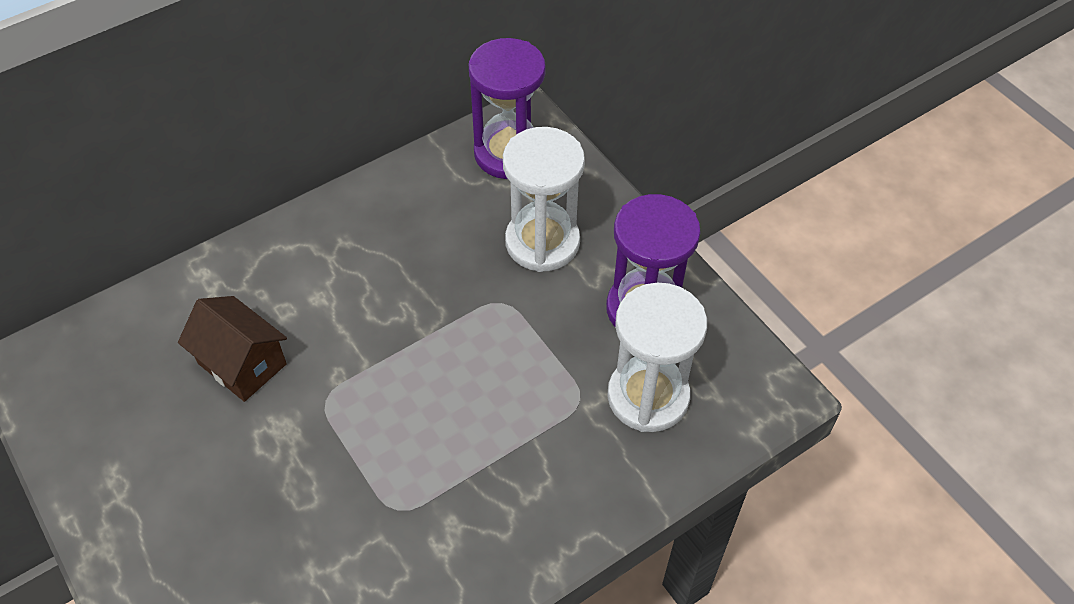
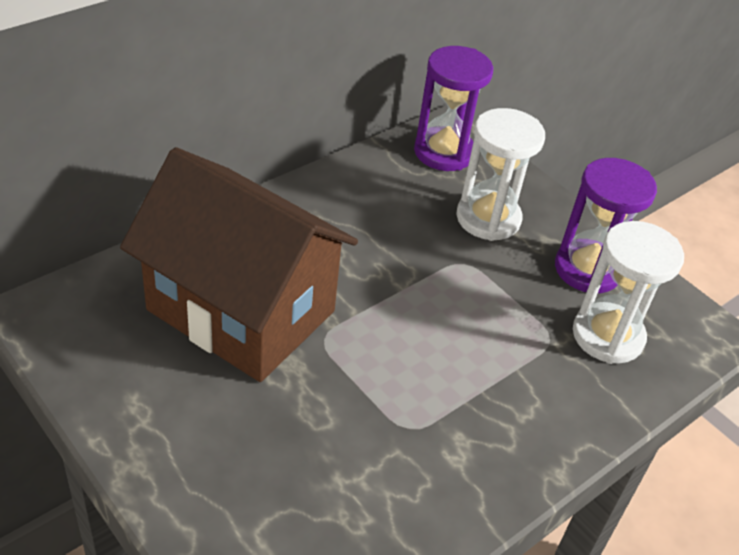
camera: 10 degrees left, 10 degrees down
brown house [178,296,287,402] -> brown house [120,147,358,382], size x2.27

